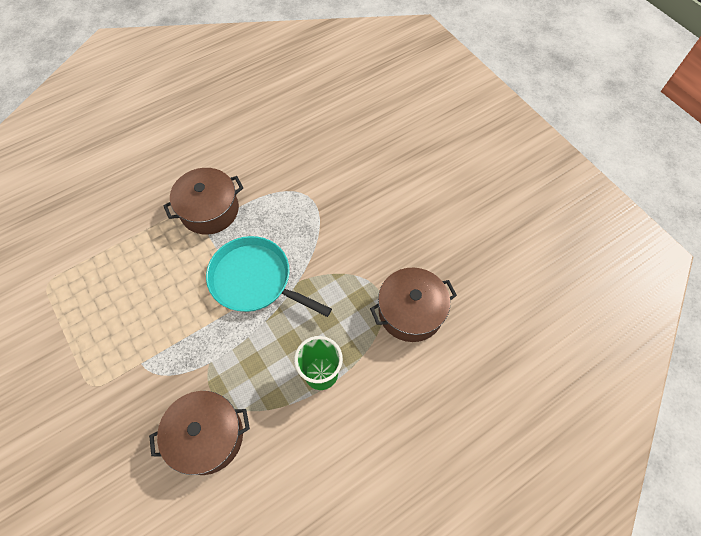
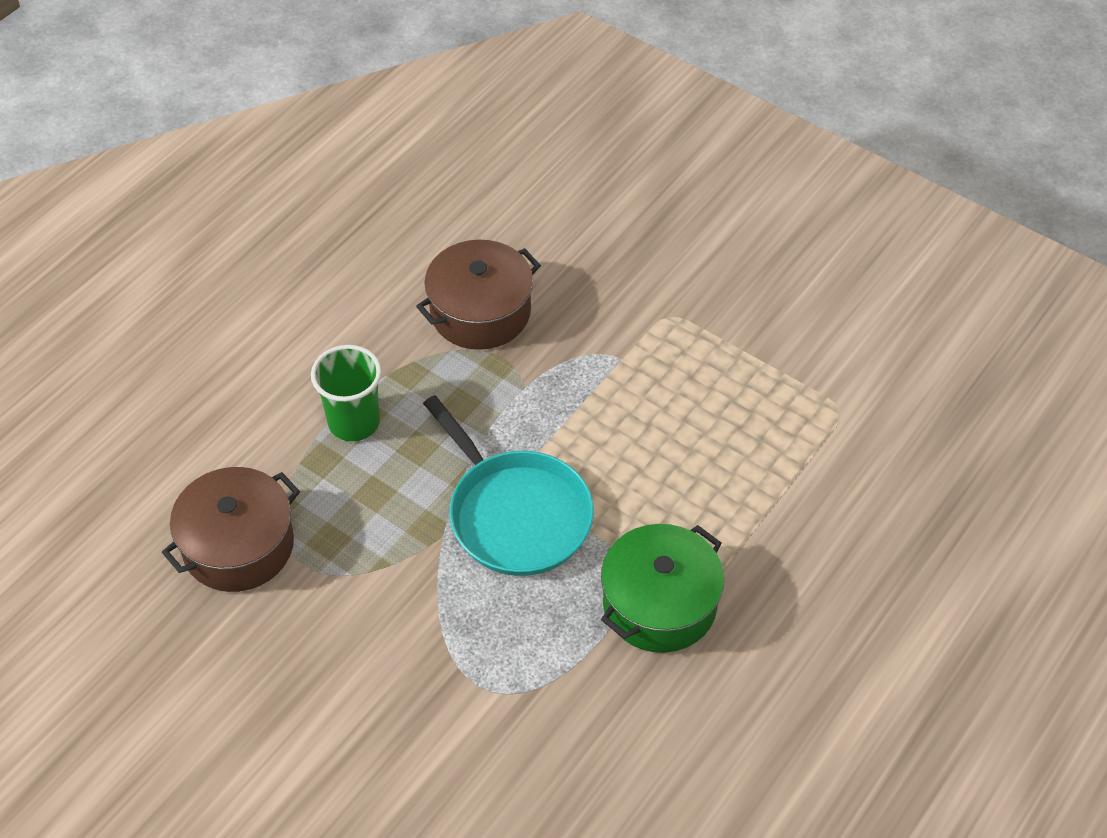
camera: 160 degrees right, 10 degrees down
brown pot [163,168,243,235] -> green pot [601,524,724,653]
turquoise pan [206,236,332,317] -> turquoise pan turned 45 degrees clockwise [423,395,594,576]

